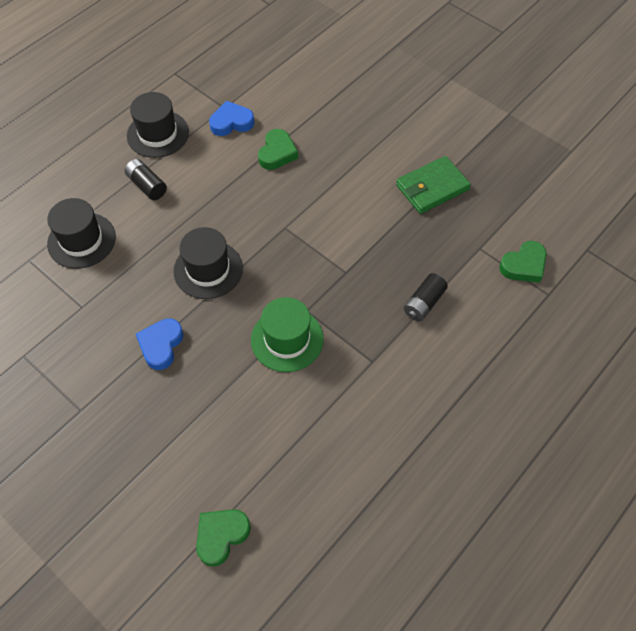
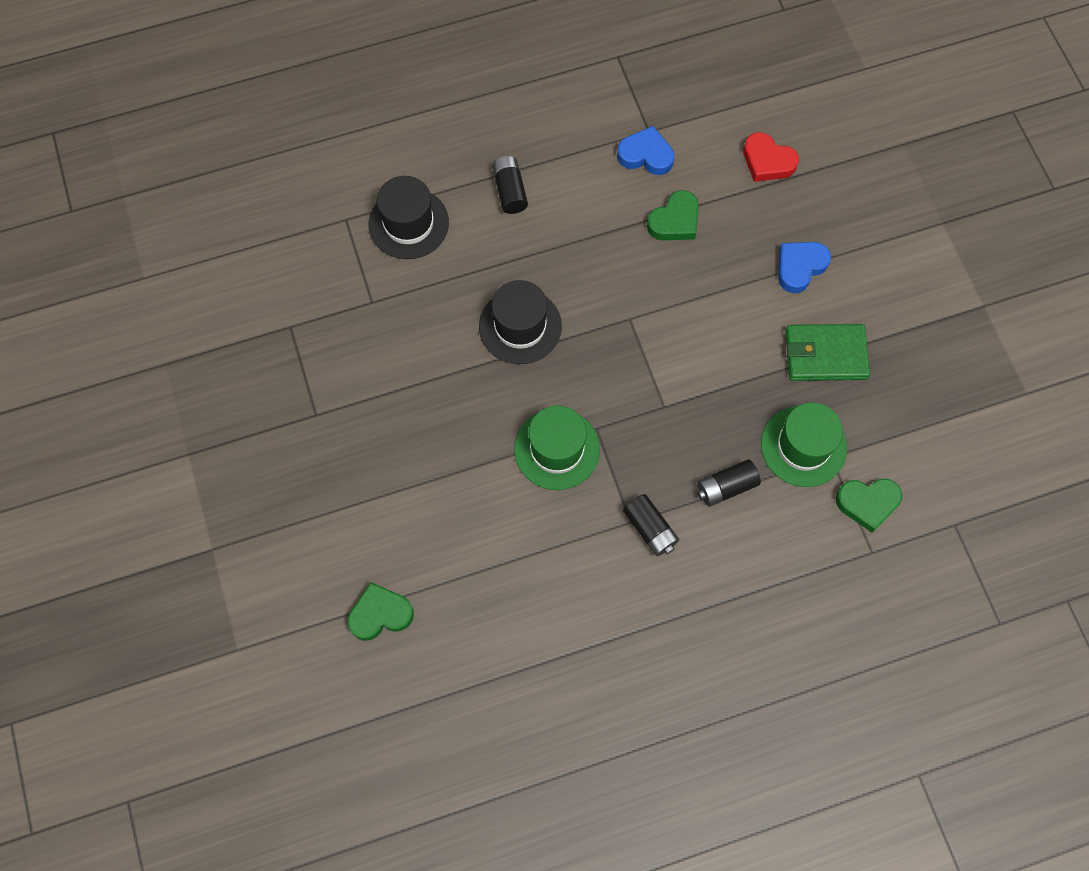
camera: 30 degrees right, 10 degrees up
black hat [127,92,189,158] -> none
blue heart [136,318,184,370] -> blue heart moved to [778,242,831,293]
none -> black battery [623,494,679,556]
none -> red heart [743,132,799,182]
none -> green hat [761,403,847,487]

